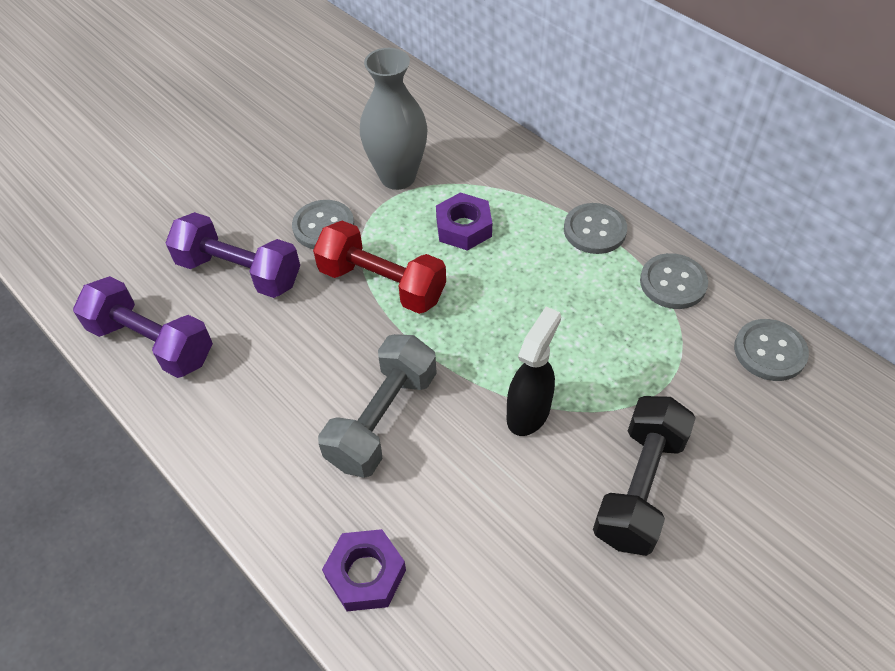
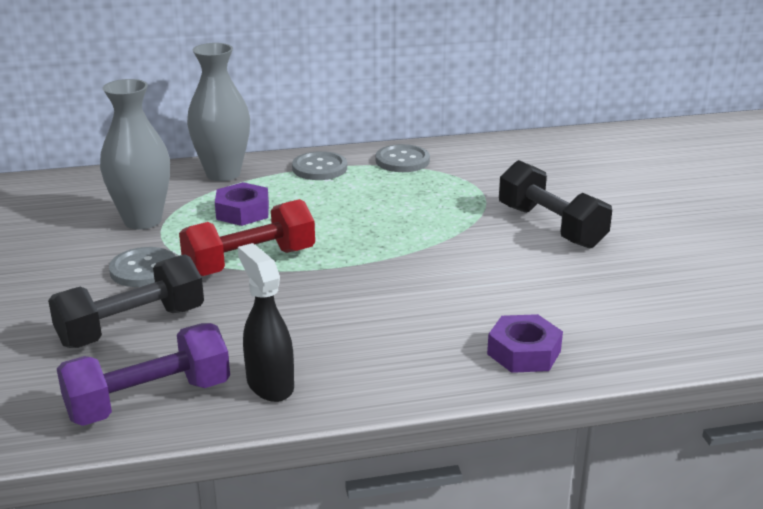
camera: 60 degrees left, 25 degrees down
purple dumbbell [165,212,300,298] -> black dumbbell [48,254,204,348]
grey dumbbell [318,334,437,478] -> none
black spray bottle [507,307,561,436] -> black spray bottle moved to [238,243,294,402]
grey button [734,319,809,381] -> none
none -> grey vase [187,43,250,181]

